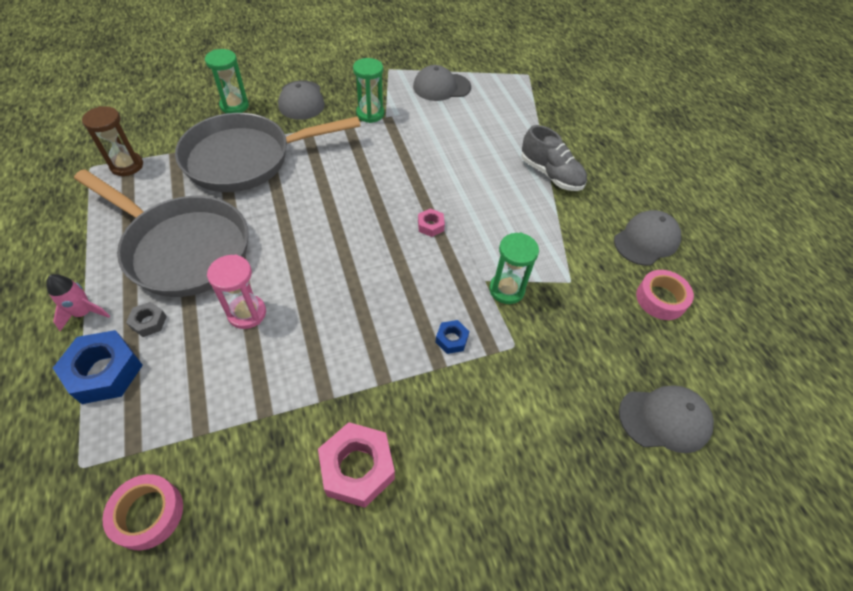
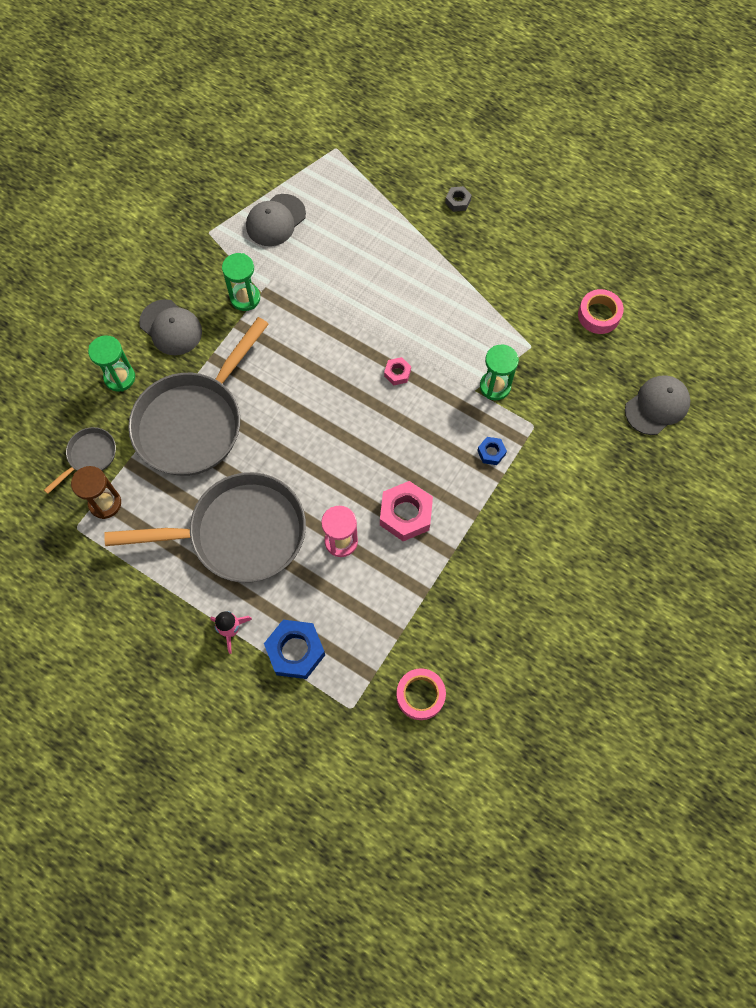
camera: 35 degrees left, 15 degrees up
grey nut [126,302,167,337] -> grey nut moved to [445,186,472,212]
pink nut [318,422,395,508] -> pink nut moved to [380,481,433,541]
grey shoe [521,125,587,191] -> none
grey cap [614,210,681,266] -> none
none -> grey pan [44,427,116,494]

